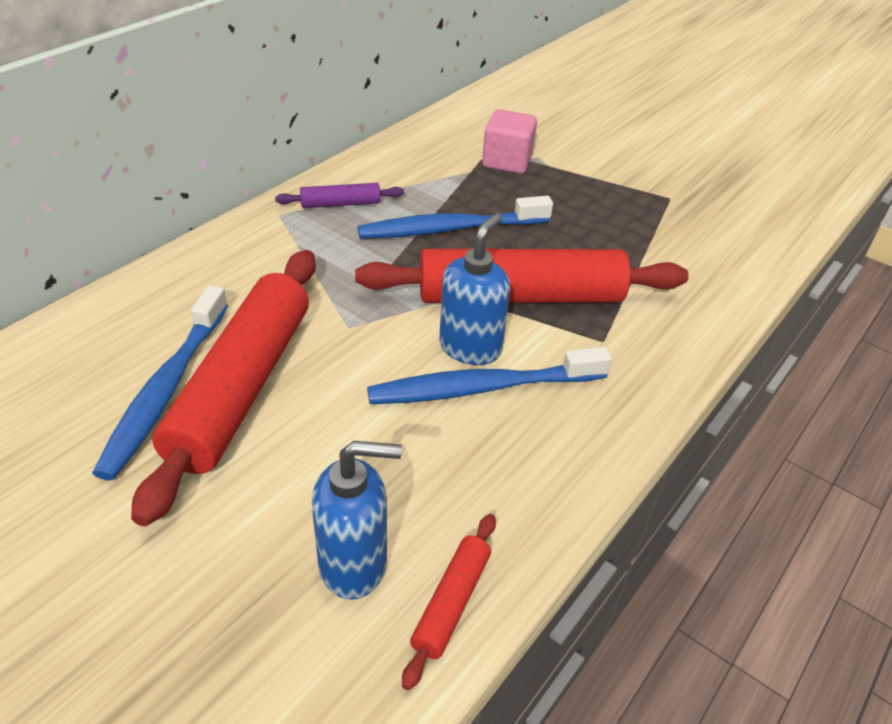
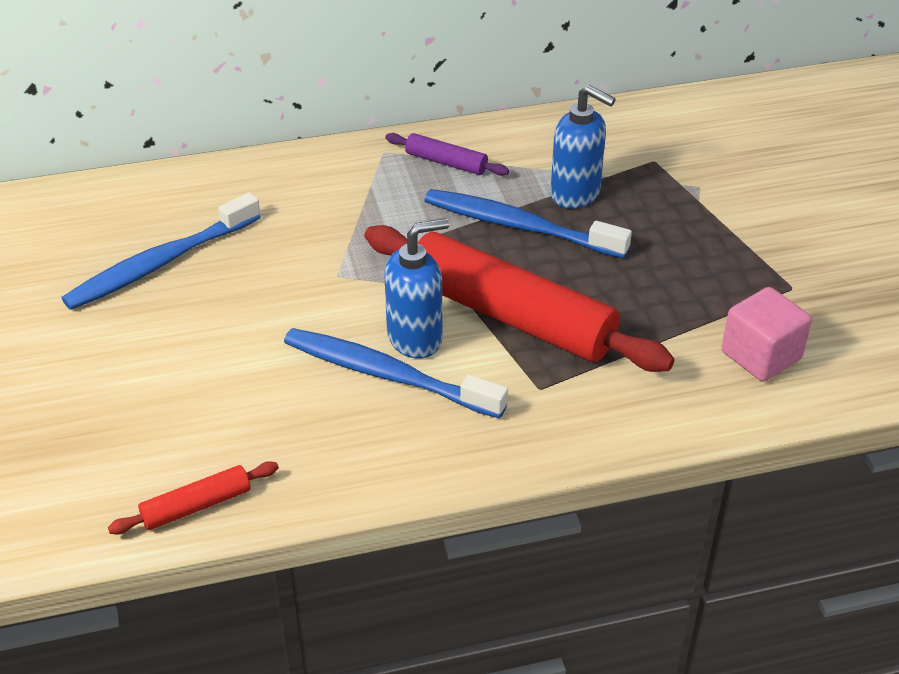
camera: 40 degrees right, 0 degrees up
red rolling pin [131,250,316,526] -> none
blue soap dispenser [312,441,402,600] -> blue soap dispenser moved to [550,85,616,209]
pink cube [482,109,537,174] -> pink cube moved to [722,287,812,381]

